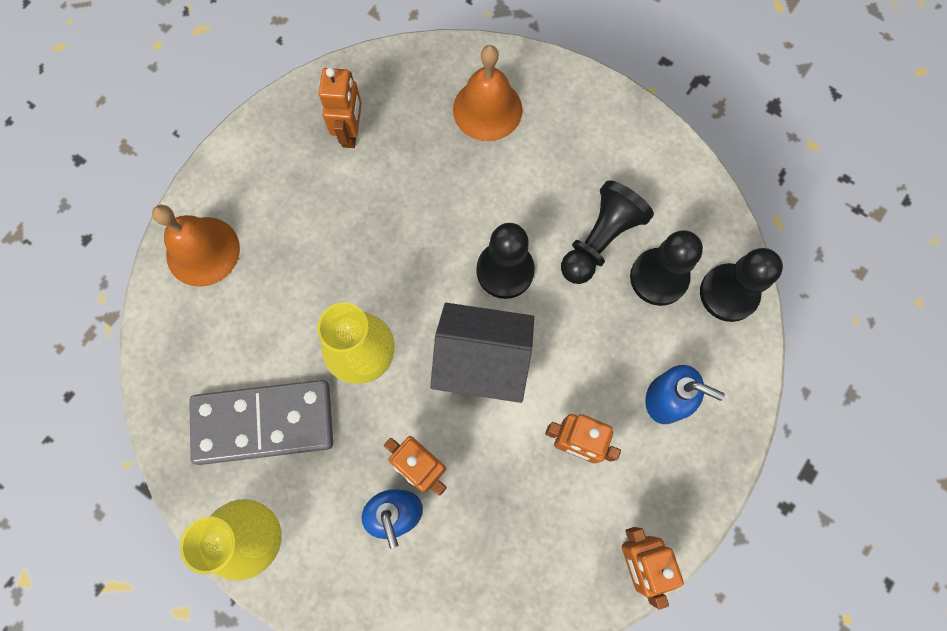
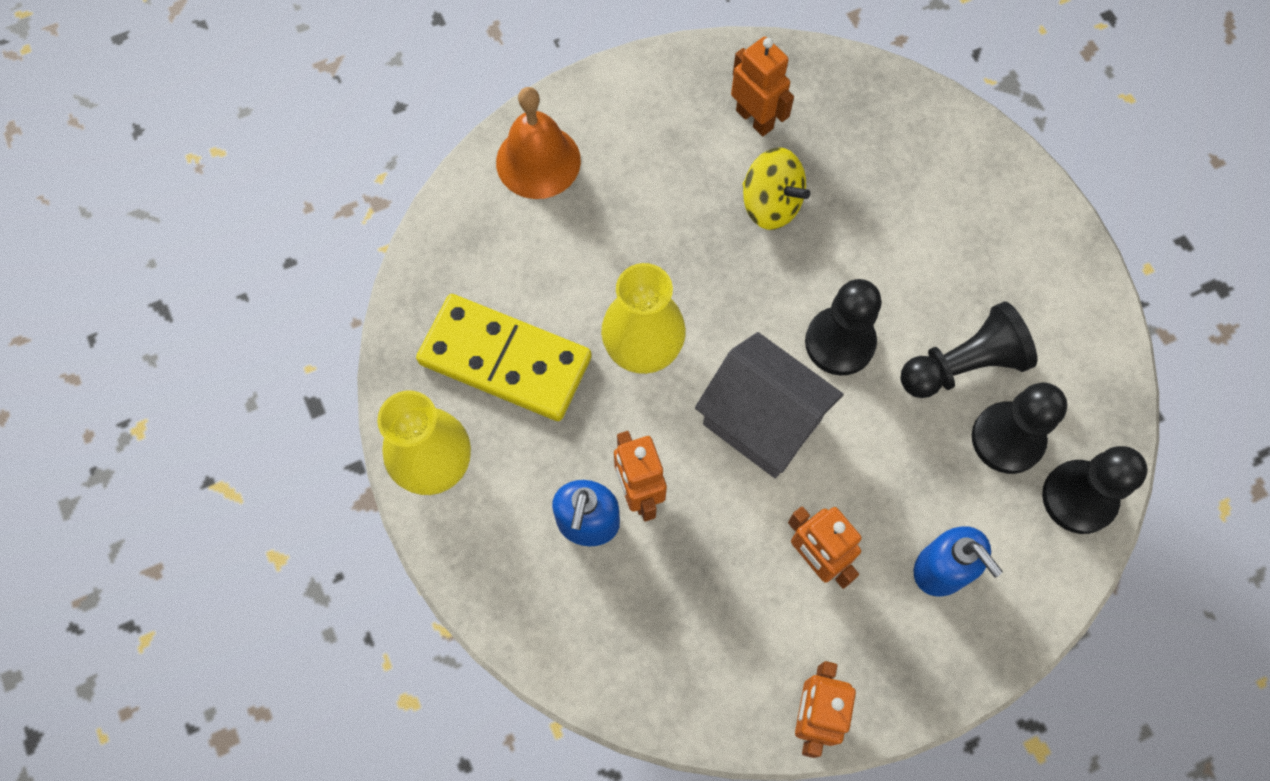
camera: 30 degrees right, 5 degrees down
grey domino [189,380,333,465] -> yellow domino [416,294,592,421]
orange robot [319,68,362,148] -> orange robot turned 75 degrees counterclockwise [731,37,794,136]
orange bell [453,45,523,141] -> none
none -> yellow spinning top [743,147,810,230]

